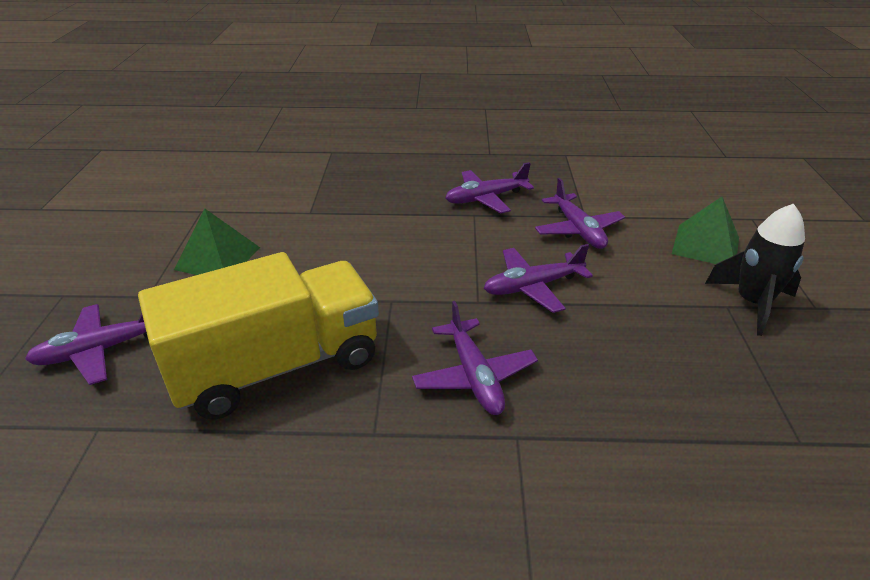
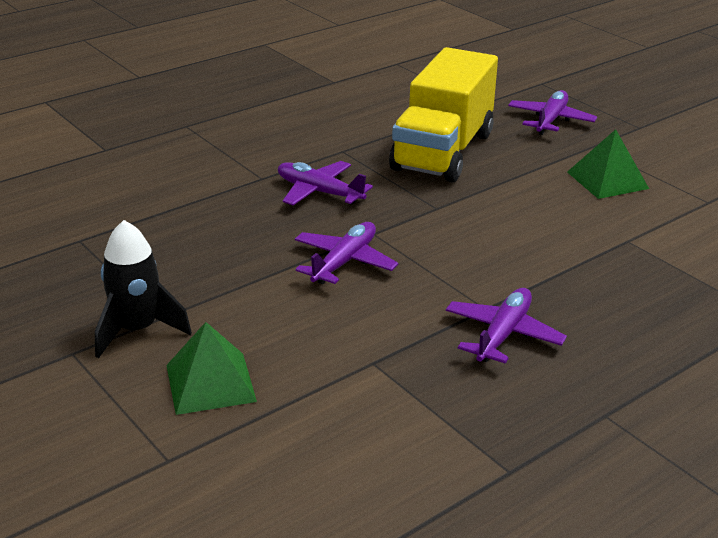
camera: 140 degrees right, 5 degrees down
purple plane [535,178,625,249] -> none

